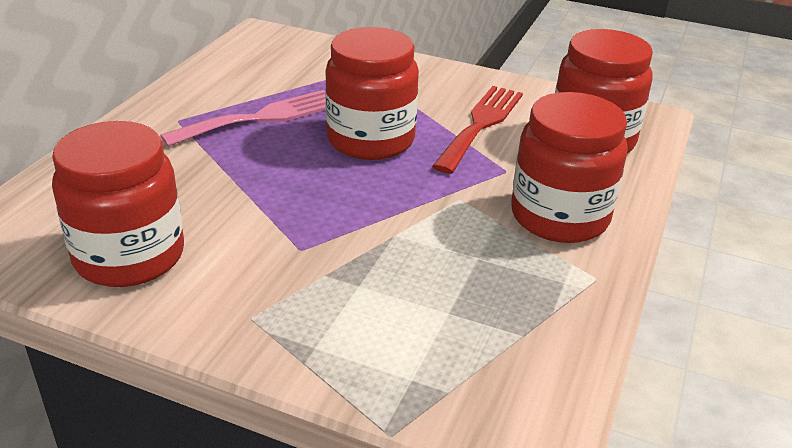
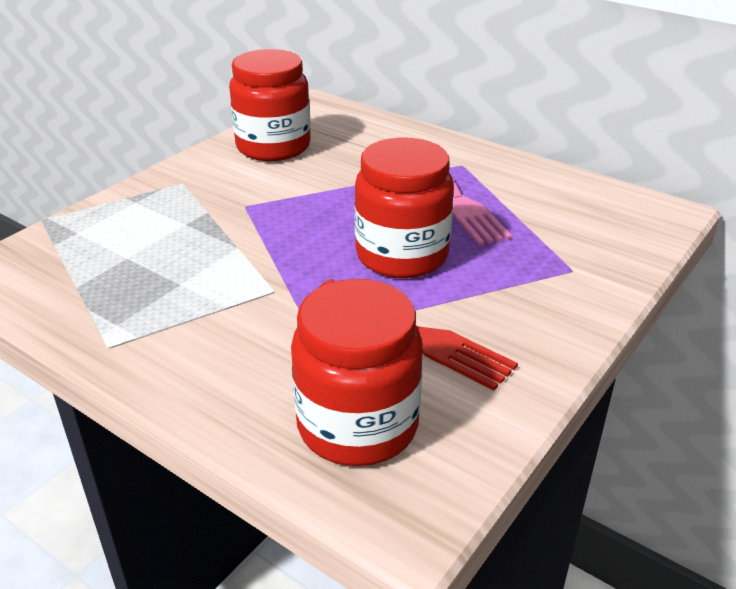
camera: 105 degrees right, 0 degrees up
red jar [511,92,628,243] -> none

